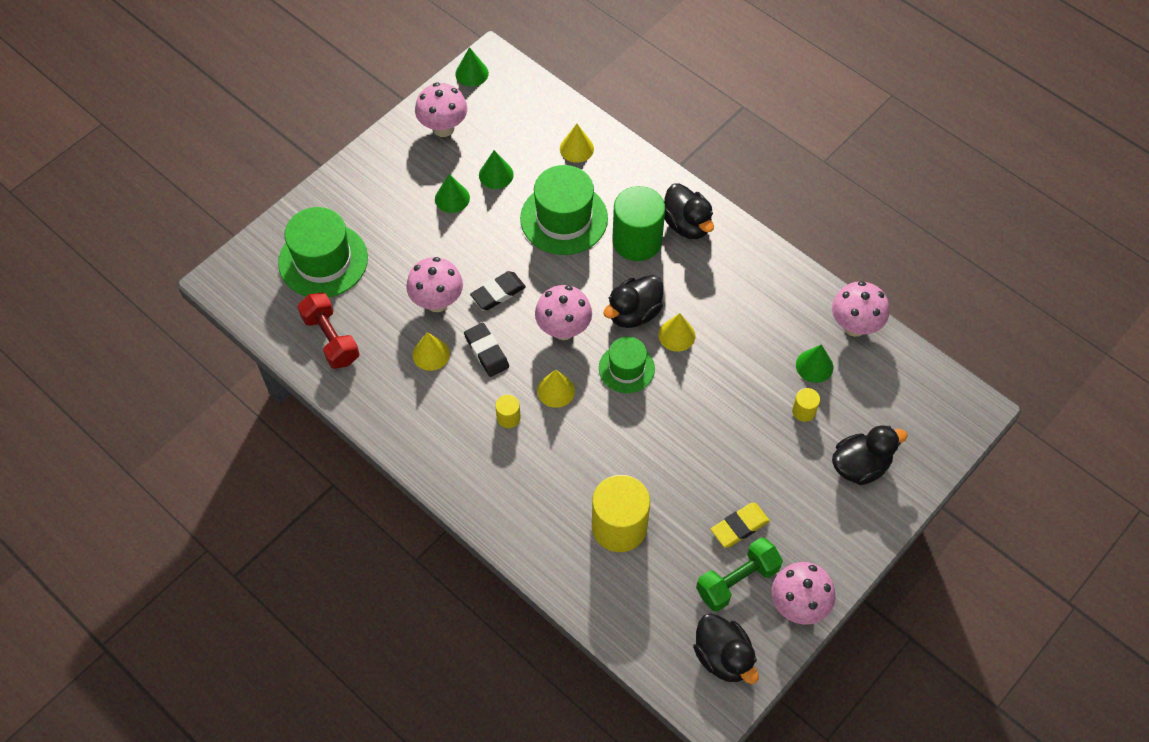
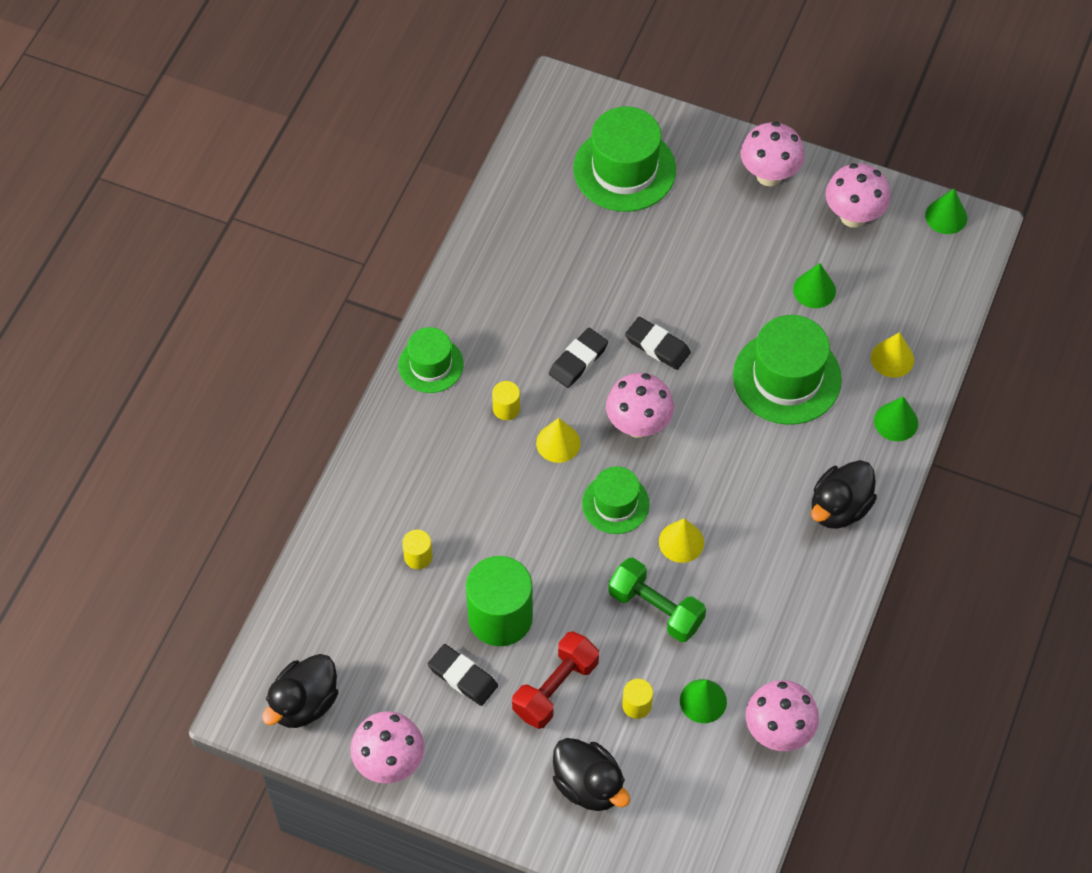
camera: 70 degrees right, 0 degrees up
red dumbbell [298,293,360,369] -> red dumbbell moved to [512,631,599,729]
pink mushroom [406,257,463,312] -> pink mushroom moved to [741,122,805,186]
yellow cone [412,332,450,371] -> none
green cone [435,174,470,213] -> green cone moved to [874,396,918,441]
yellow cylinder [592,475,650,552] -> yellow cylinder [402,530,433,569], size x0.45
black duck [603,275,663,328] -> none
green cylinder [612,186,665,261] -> green cylinder moved to [466,556,533,646]
green dumbbell [696,537,783,611] -> green dumbbell moved to [608,558,706,642]
yellow eraser [711,503,770,548] -> black eraser [428,644,498,706]
none -> green hat [398,327,464,393]

